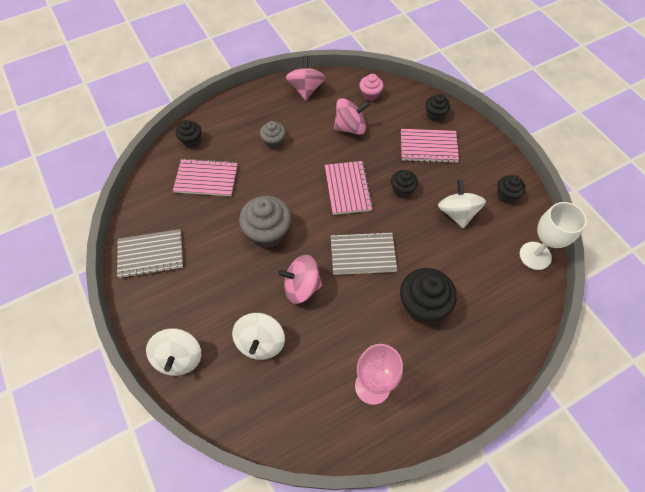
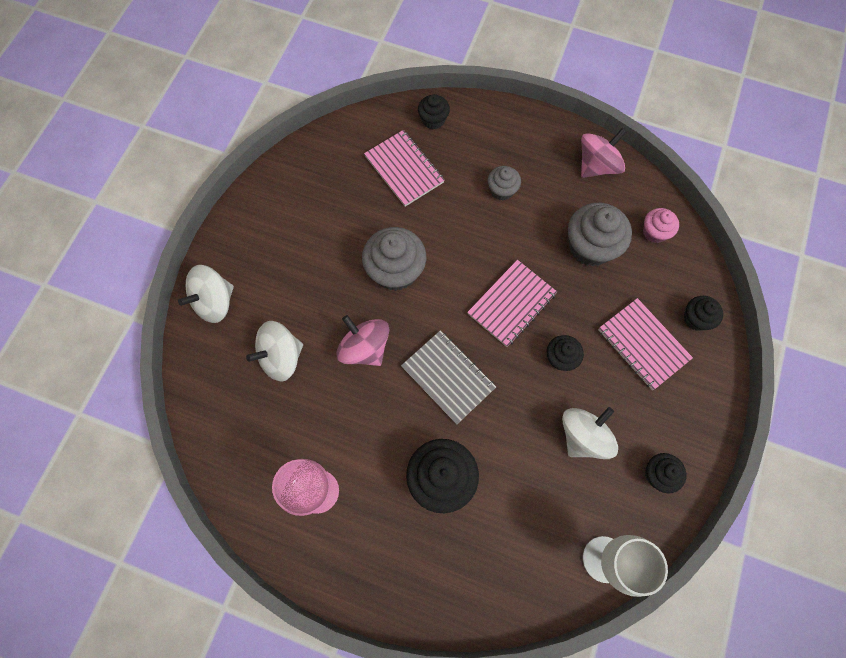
camera: 50 degrees right, 10 degrees up
grey notebook [117,229,183,278] -> none
pink spinning top [334,98,370,135] -> grey cupcake [568,203,632,266]

